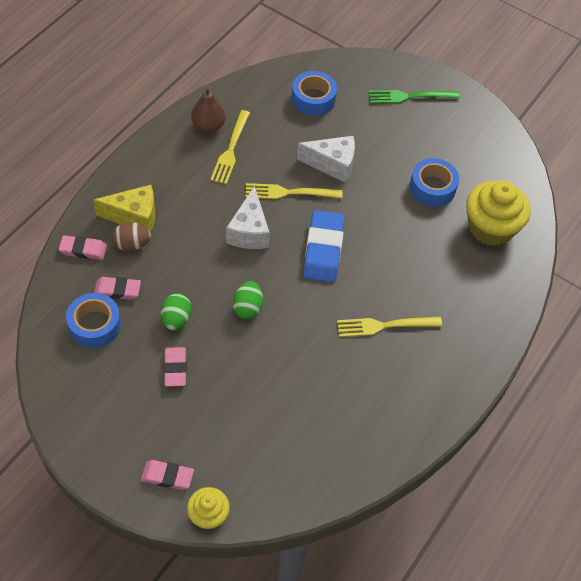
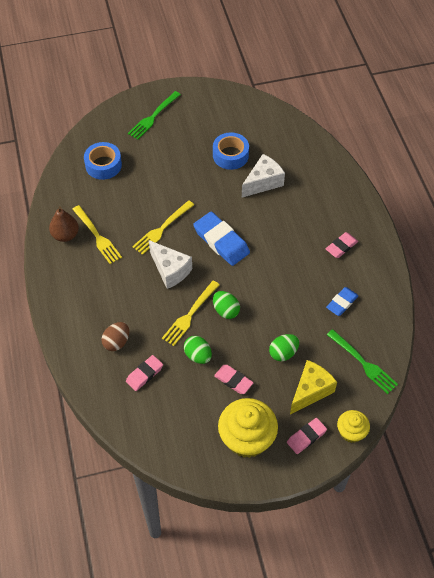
camera: 45 degrees left, 0 degrees up
pink eraser [59,235,107,260] -> pink eraser moved to [326,232,358,258]
blue tape [66,293,121,348] -> none
yellow cheese [93,185,155,233] -> yellow cheese moved to [290,360,337,415]
white cheese [297,136,355,183] -> white cheese moved to [242,154,285,198]
yellow fork [337,317,442,337] -> yellow fork moved to [162,281,220,346]
yellow cupcake [466,181,531,246] -> yellow cupcake moved to [218,398,278,458]
none -> green egg [269,334,299,361]
none -> blue eraser [326,287,359,316]
none -> green fork [327,329,398,394]

